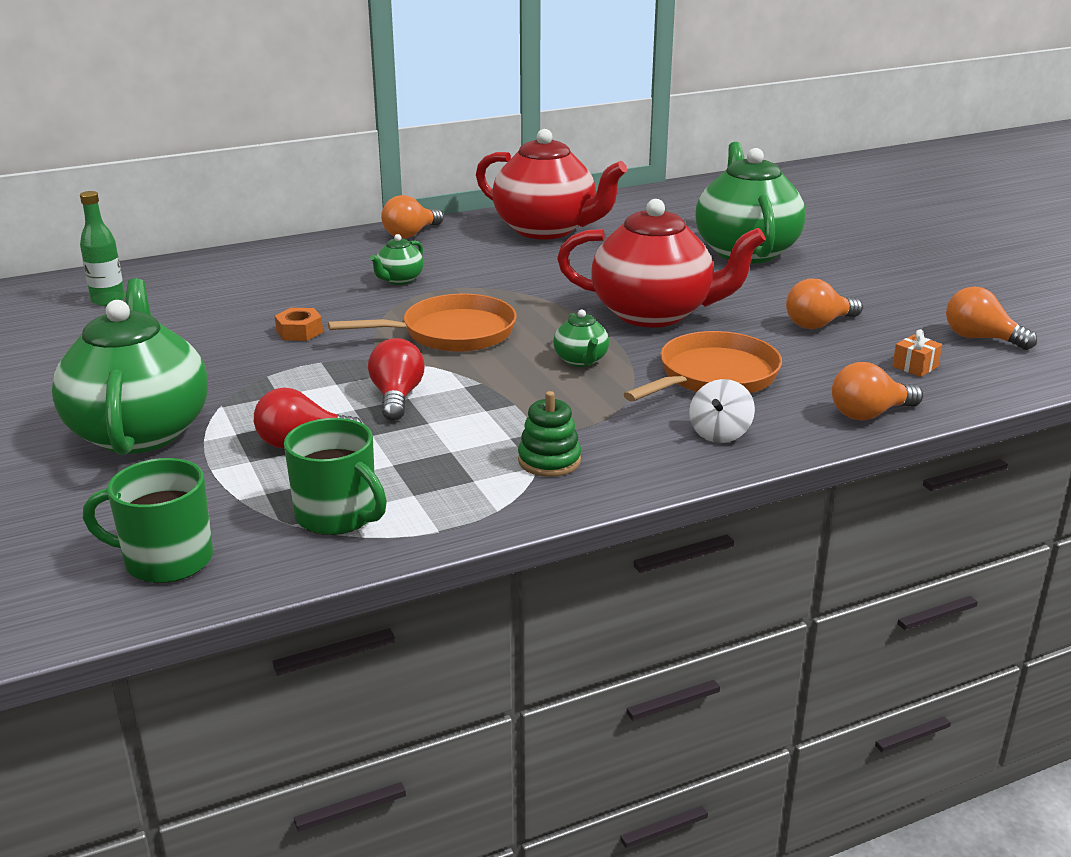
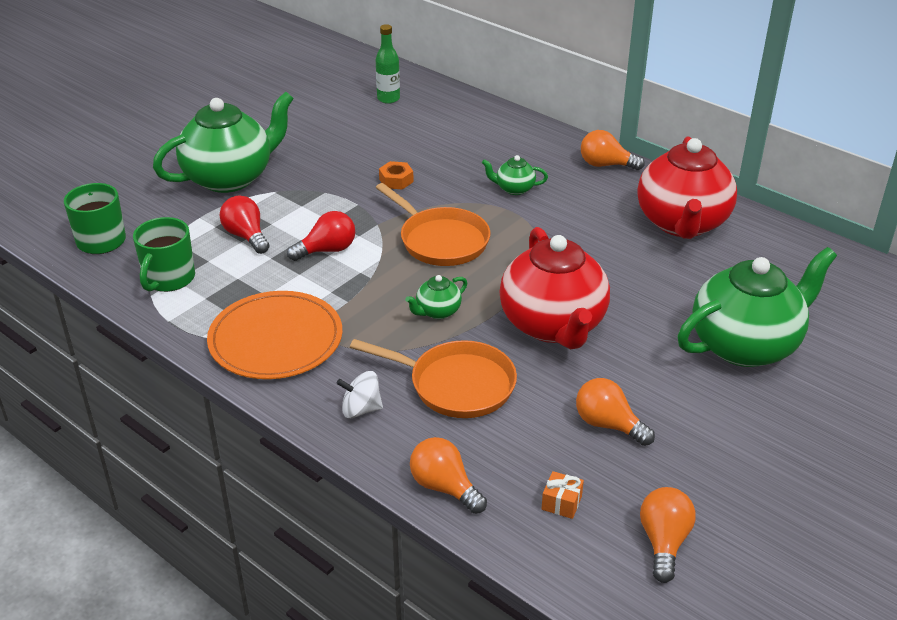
camera: 65 degrees right, 10 degrees up
green stacking toy [518,391,581,477] -> orange plate [207,291,342,379]

